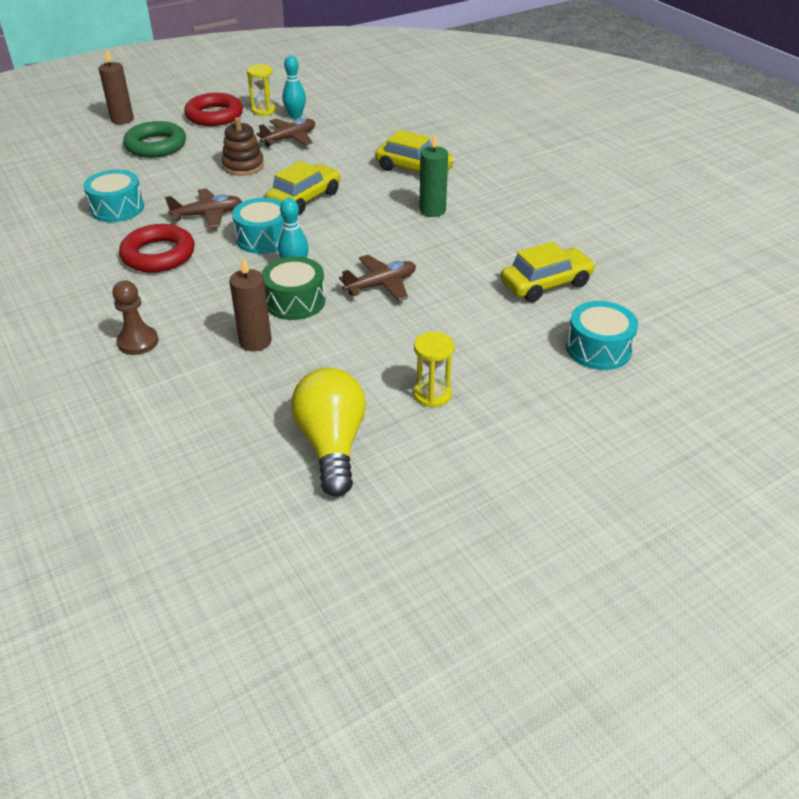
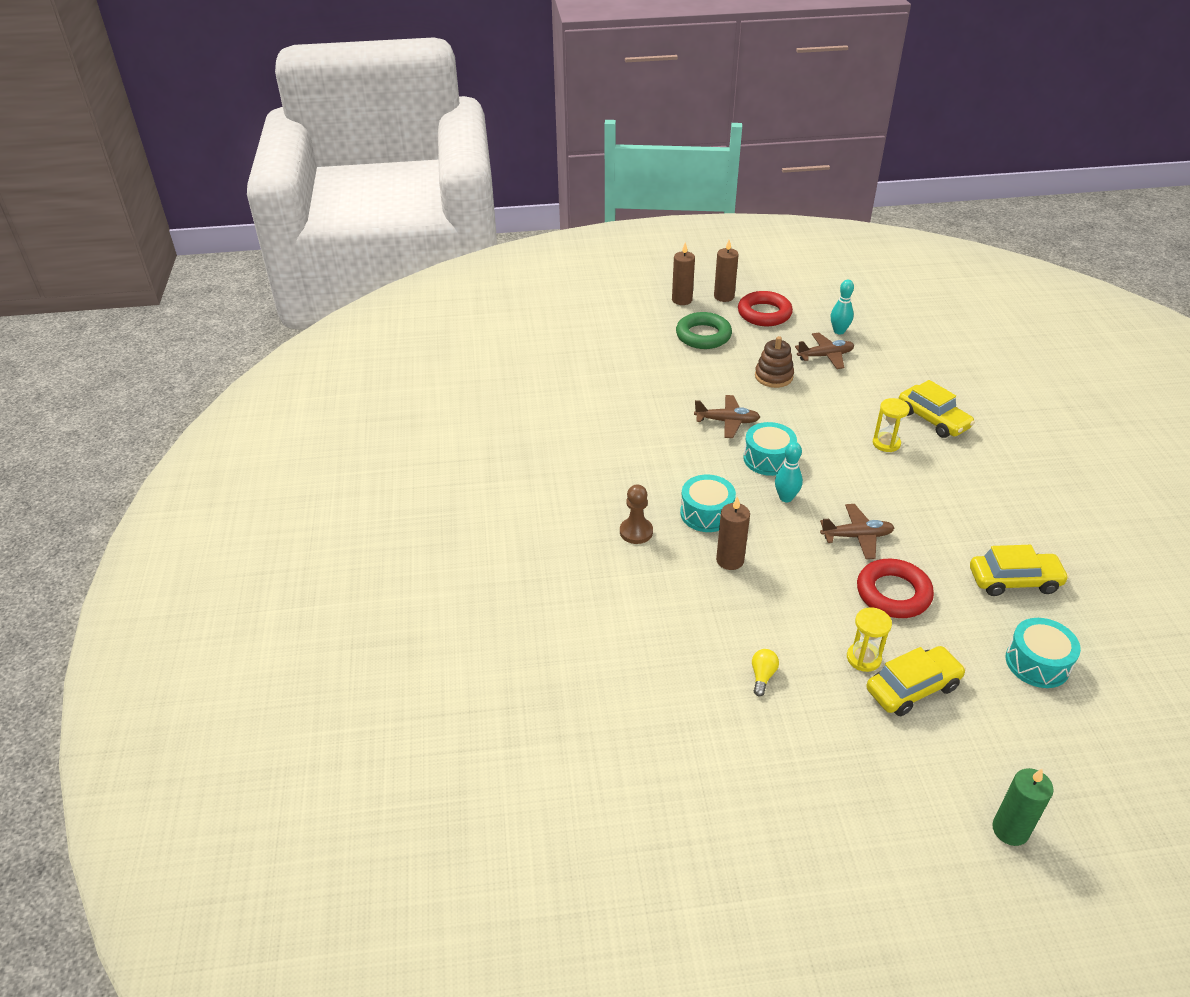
camera: 25 degrees right, 0 degrees up
turquoise drum [83,169,144,222] -> turquoise drum moved to [680,475,736,532]
red ring [119,224,195,273] -> red ring moved to [857,559,934,618]
yellow hourglass [247,64,276,116] -> yellow hourglass moved to [873,398,910,452]
green drum [262,257,326,320] -> none
yellow car [265,161,340,215] -> yellow car moved to [866,646,966,716]
yellow light bulb [291,368,366,497] -> yellow light bulb [752,649,779,696], size x0.43
green candle [419,134,448,217] -> green candle moved to [992,768,1054,846]
none -> brown candle [714,240,739,302]

